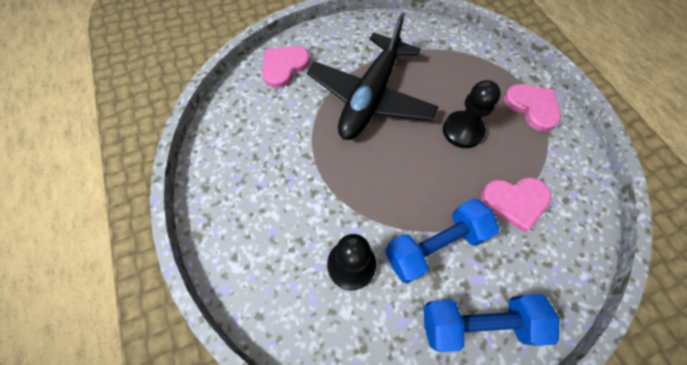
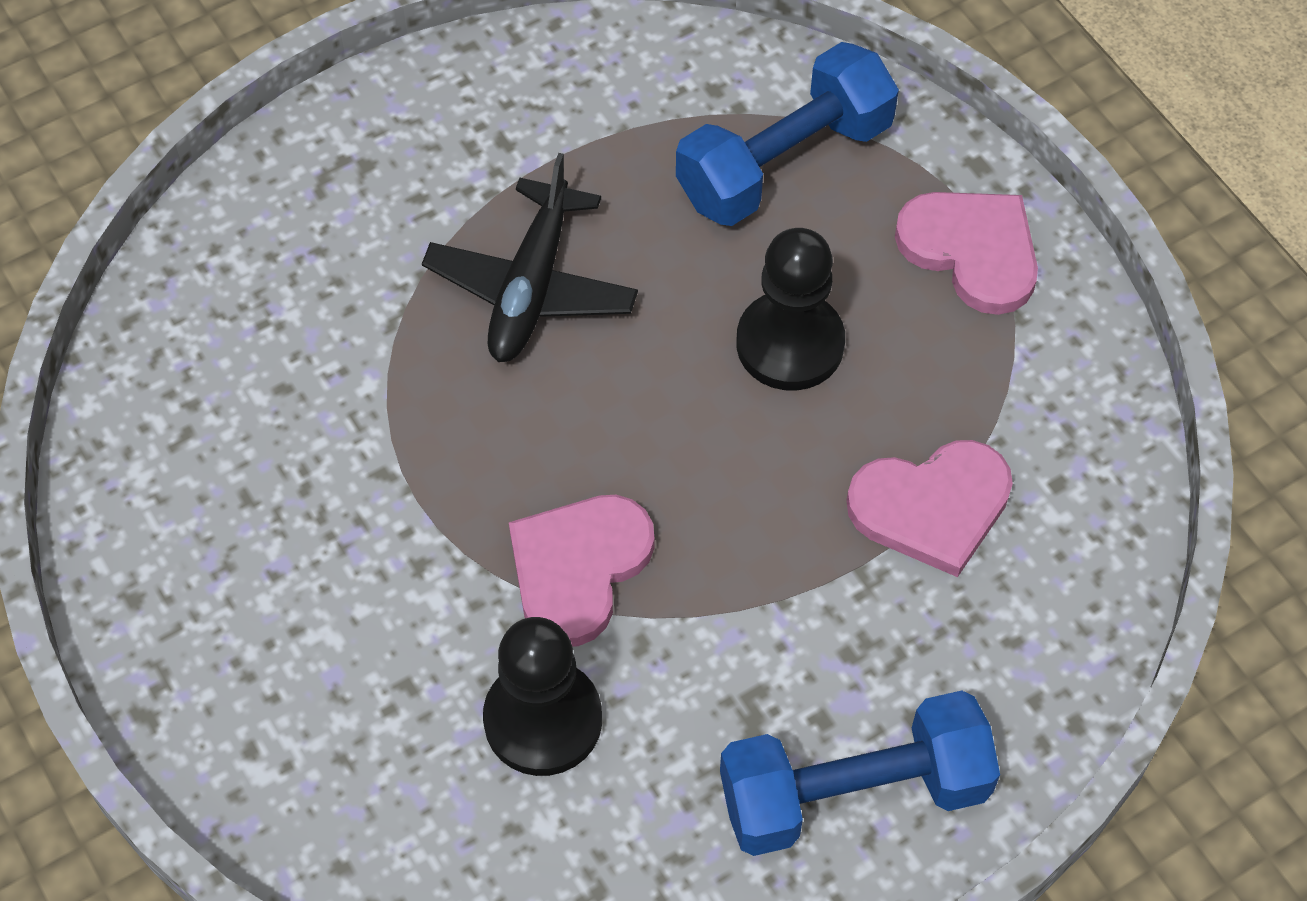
camera: 10 degrees left, 5 degrees down
pink heart [262,46,310,88] -> pink heart moved to [509,495,655,647]
black plane [307,13,439,140] -> black plane [422,153,638,362], size x0.59
blue dumbbell [385,198,499,283] -> blue dumbbell moved to [676,42,899,226]

